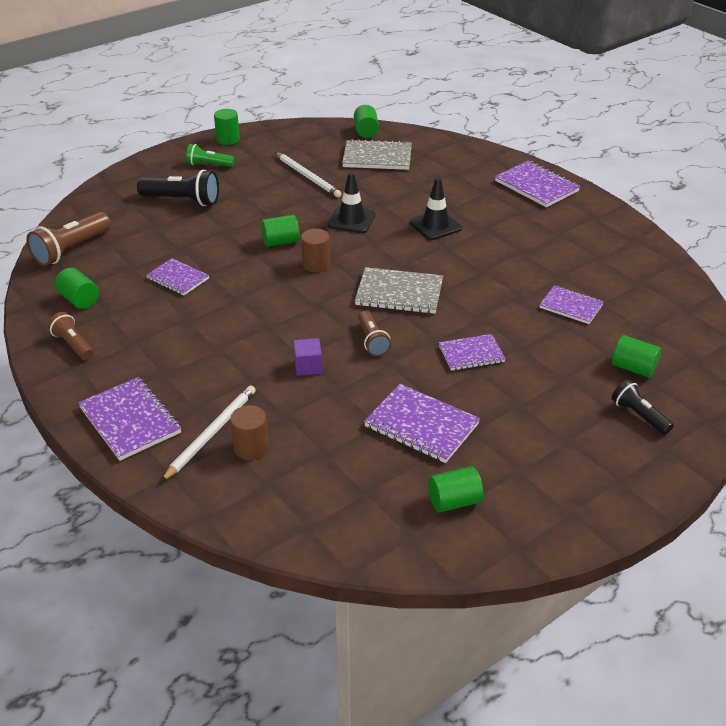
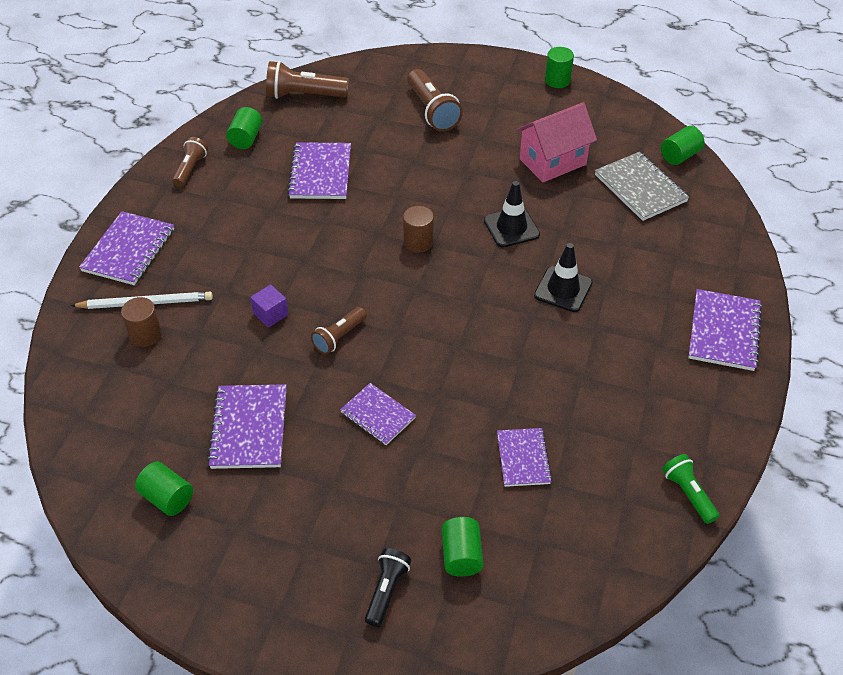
camera: 55 degrees right, 10 degrees up
black flashlight [137,170,219,206] -> brown flashlight [407,69,463,132]
purple notebook [146,258,209,295] -> purple notebook [287,142,351,199], size x1.54
green flashlight [186,144,234,167] -> green flashlight moved to [662,454,719,524]
green cylinder [261,215,300,247] -> none
white pencil [275,152,342,197] -> pink house [516,102,597,182]
grey notebook [355,267,443,314] -> none

